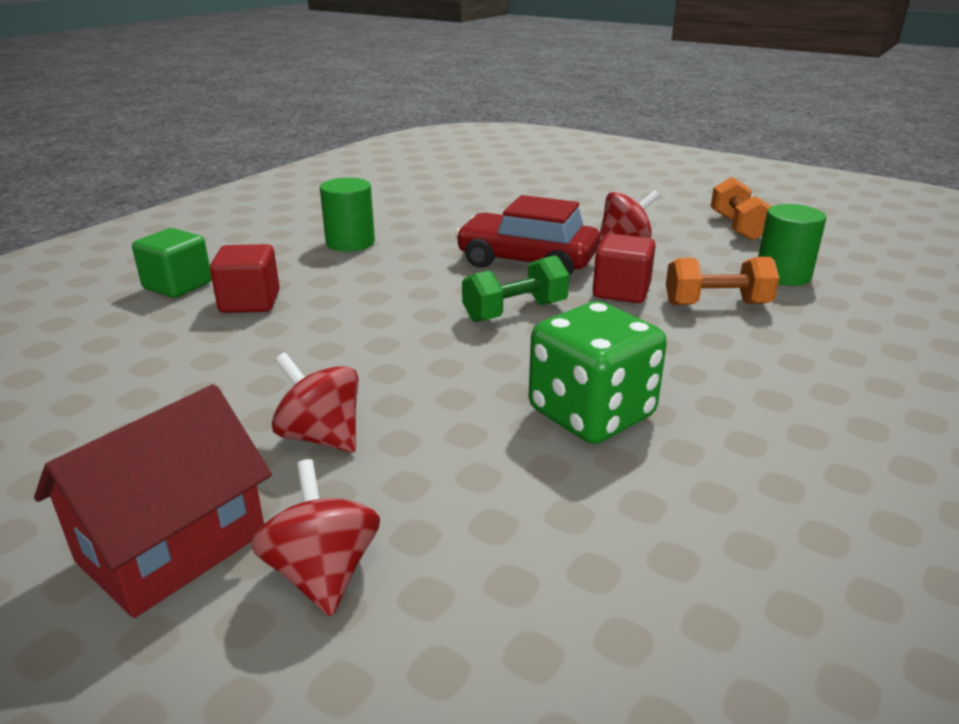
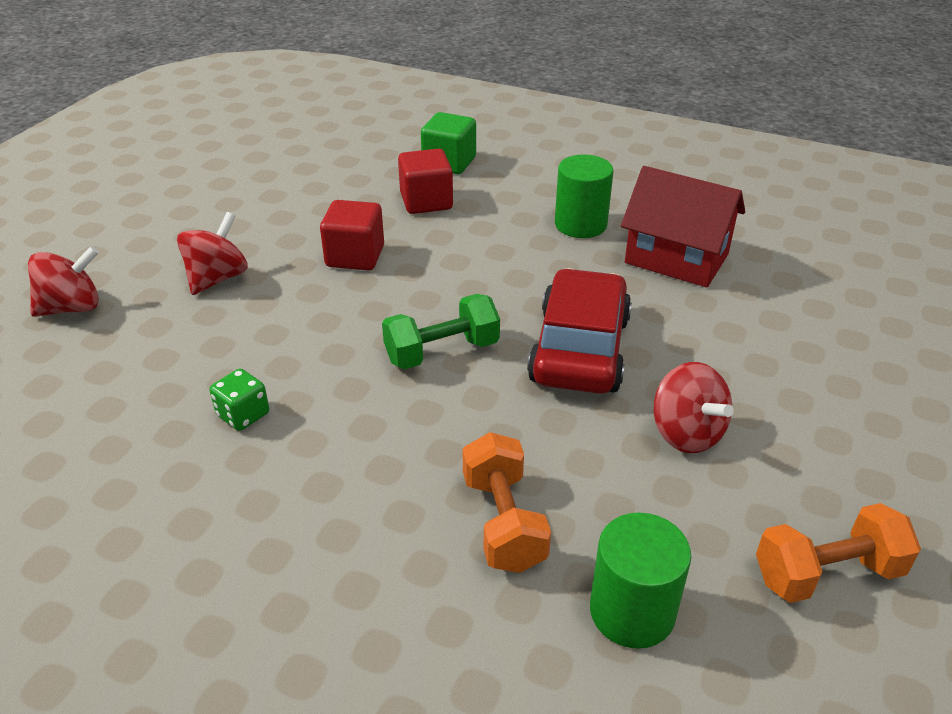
camera: 80 degrees right, 10 degrees up
red house [34,384,272,618] -> red house moved to [621,166,745,287]
green dumbbell [462,255,570,322] -> green dumbbell turned 75 degrees counterclockwise [382,294,500,369]
green dice [529,301,667,444] -> green dice [209,369,269,431], size x0.45
red cube [593,234,656,303] -> red cube moved to [320,200,384,270]

